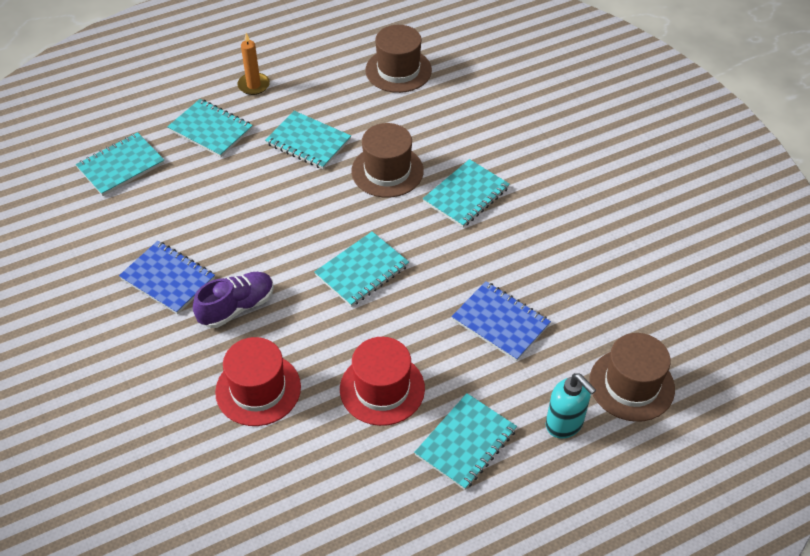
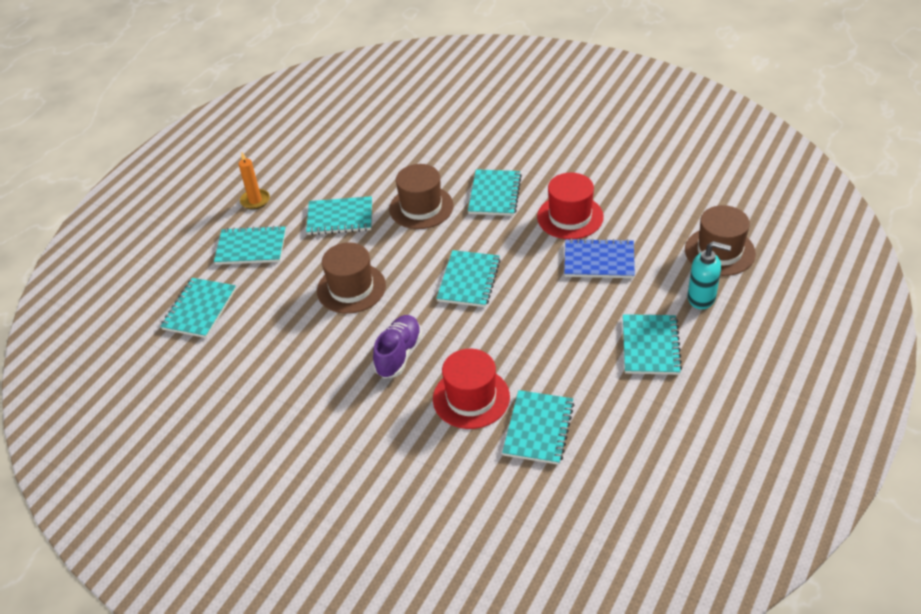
camera: 30 degrees left, 5 degrees down
blue notebook [119,241,215,314] -> none
red hat [340,337,425,426] -> red hat moved to [537,172,604,239]
brown hat [365,25,432,93] -> brown hat moved to [317,243,386,314]
none -> turquoise notebook [502,390,574,465]

